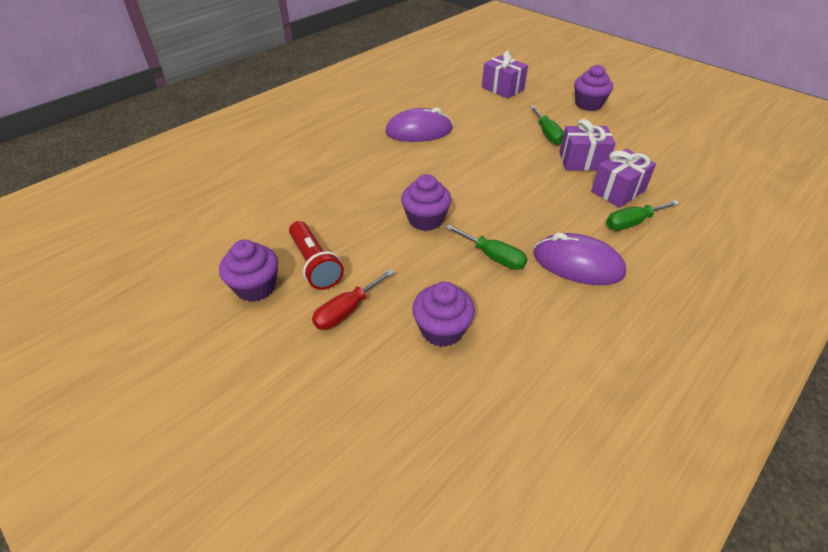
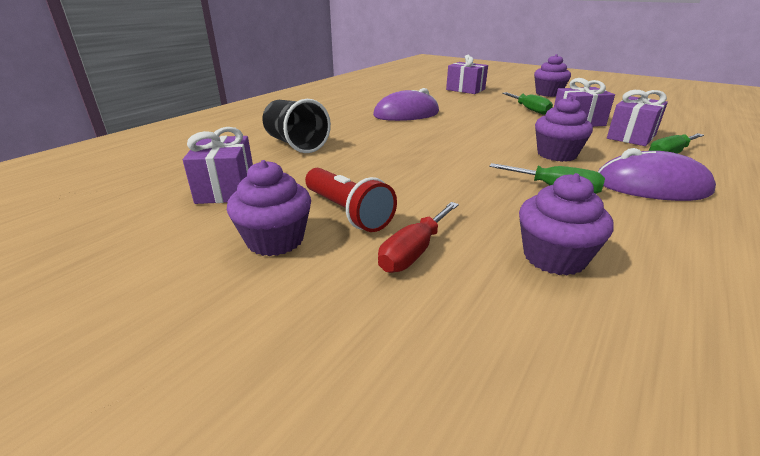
camera: 10 degrees left, 15 degrees down
purple cupcake [401,174,451,231] -> purple cupcake moved to [535,96,593,162]
none -> purple gift [183,127,253,204]
none -> black cup [263,99,331,153]

